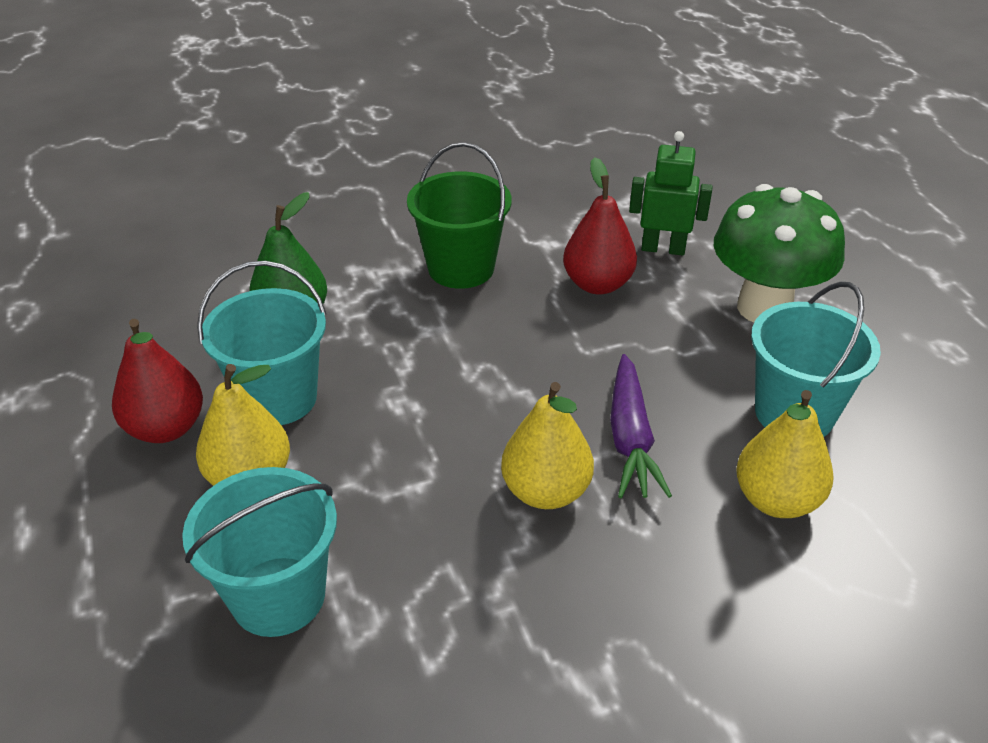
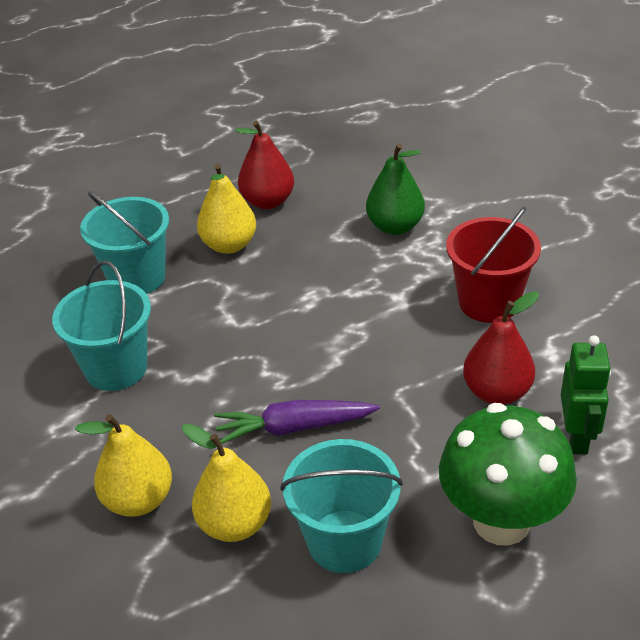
camera: 85 degrees right, 0 degrees up
turquoise bucket [197,261,326,425] -> turquoise bucket moved to [52,260,151,391]
green bucket [407,142,512,289] -> red bucket [446,207,541,323]
yellow pear [501,382,594,509] -> yellow pear moved to [75,414,172,517]

